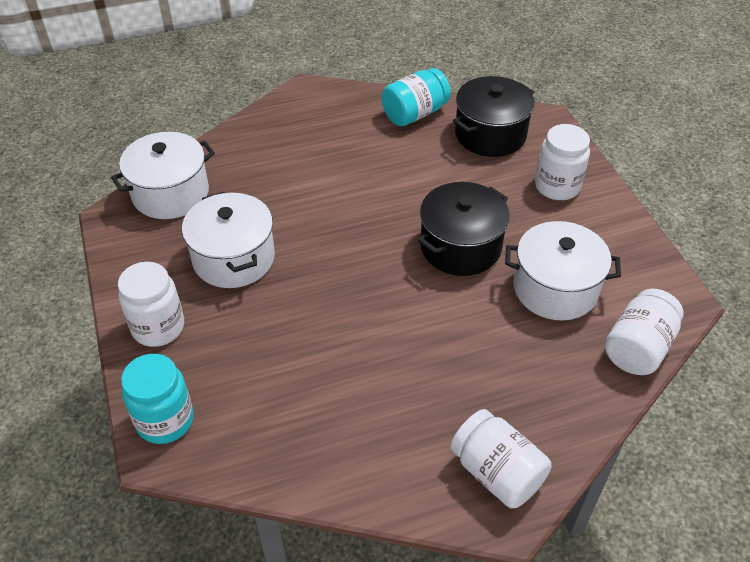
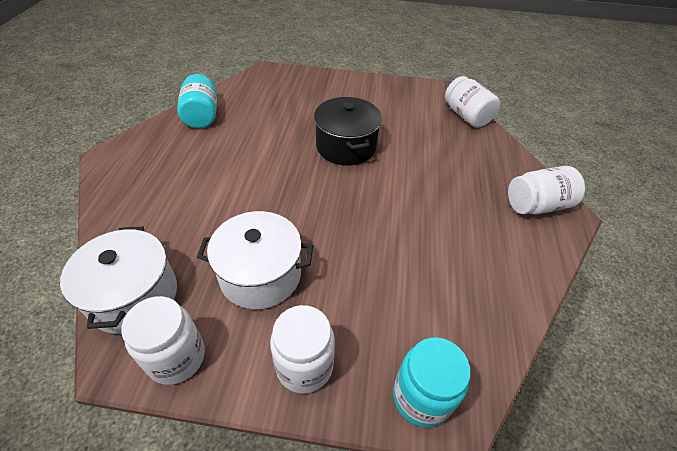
camera: 65 degrees left, 0 degrees up
black pot [453,76,535,157] -> none
white pot [505,221,621,320] -> none
white jar [535,124,590,200] -> white jar moved to [121,296,205,385]

